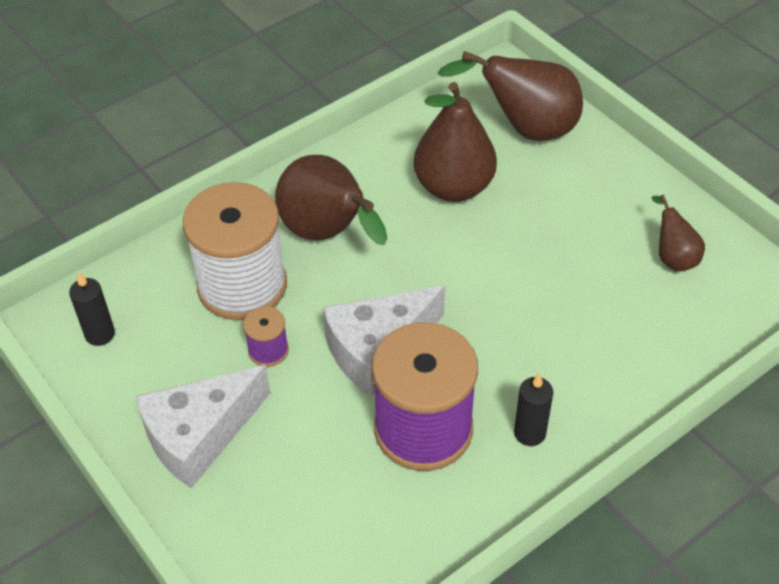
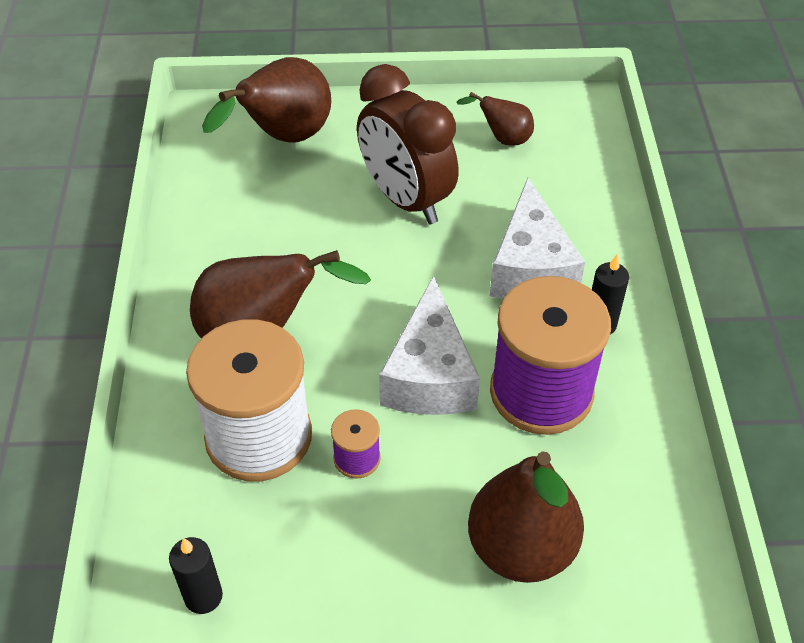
camera: 55 degrees left, 0 degrees up
white cheese [135,365,270,488] -> white cheese moved to [489,178,585,299]
brown pear [414,82,497,202] -> brown pear moved to [468,451,584,583]
none -> brown clock [357,64,459,224]

